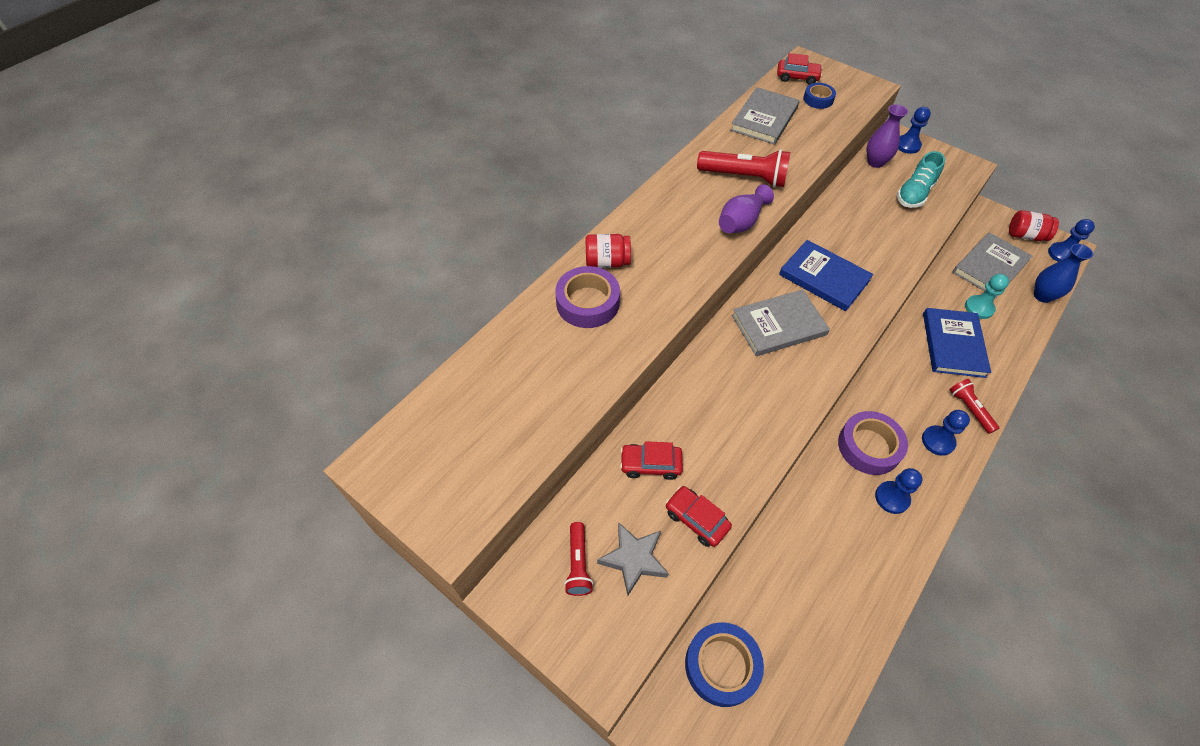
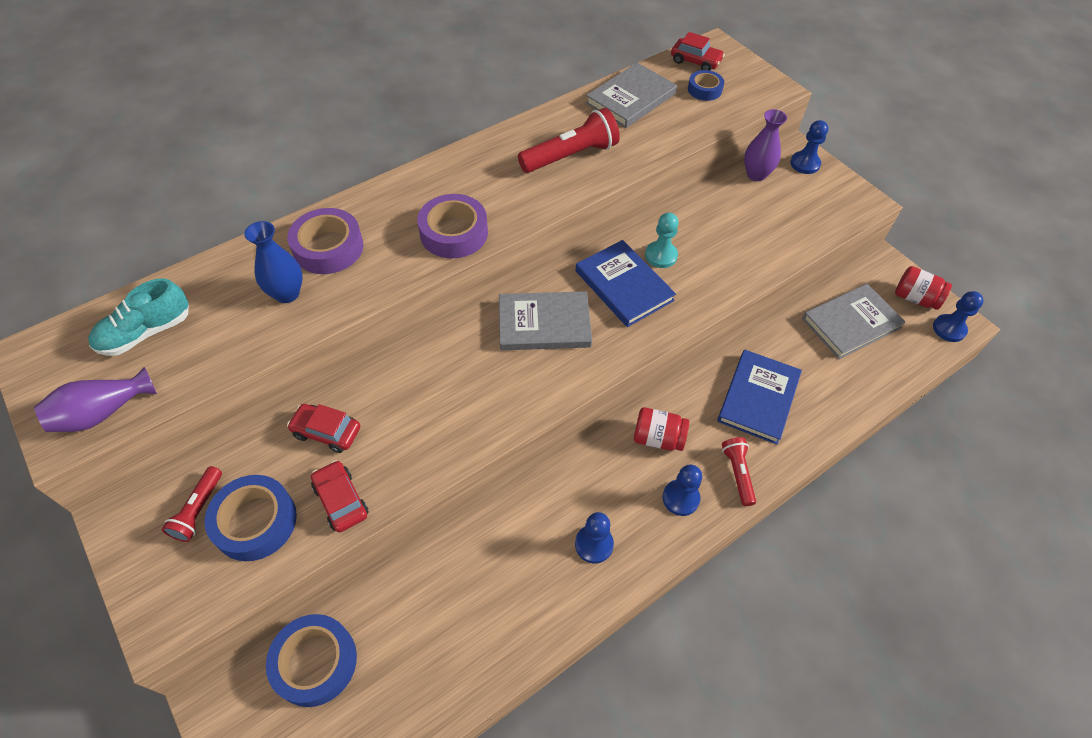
camera: 15 degrees right, 0 degrees up
red jar [585,234,631,268] -> red jar moved to [634,407,689,451]
grey star [597,522,669,596] -> blue tape [205,475,297,561]
red flashlight [697,149,790,187] -> red flashlight turned 60 degrees counterclockwise [518,108,620,173]
purple vase [719,184,774,233] -> purple vase moved to [34,367,157,432]
purple tape [838,411,908,475] -> purple tape moved to [417,194,488,259]
turquoise shoe [897,151,945,208] -> turquoise shoe moved to [88,278,189,356]
turquoise pawn [965,274,1009,319] -> turquoise pawn moved to [645,213,679,268]
blue vase [1034,244,1093,303] -> blue vase moved to [244,221,303,303]

